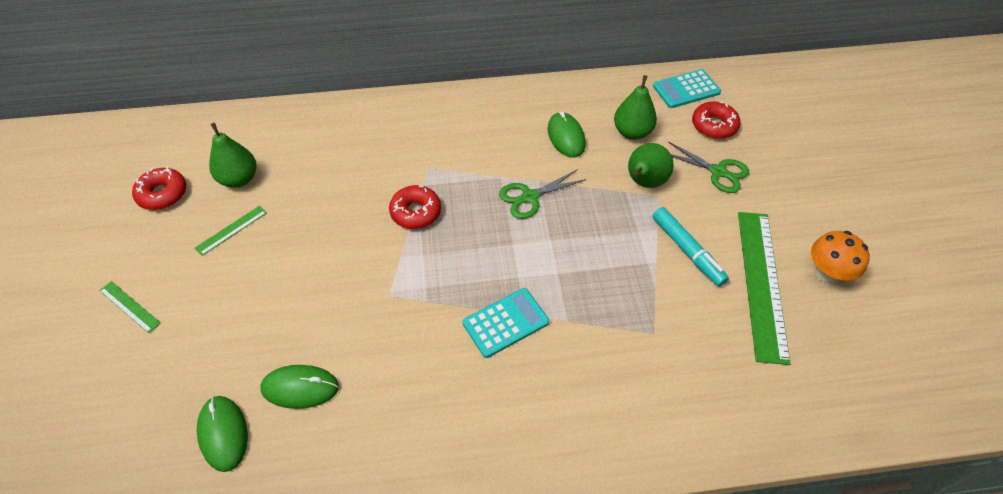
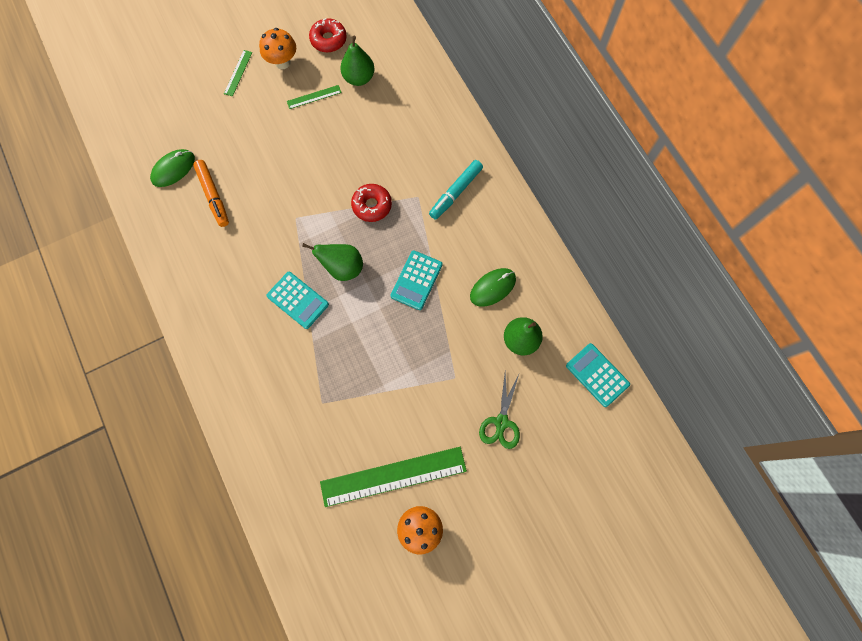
camera: 70 degrees right, 20 degrees up
green ruler [195,206,267,256] -> green ruler turned 45 degrees counterclockwise [287,85,342,109]
green mouse [261,365,339,409] -> orange marker [193,160,229,227]
green scissors [499,169,587,219] -> turquoise calculator [391,251,443,310]
green pear [628,143,674,188] -> green pear moved to [302,243,363,281]
turquoise marker [652,207,729,286] -> turquoise marker moved to [429,160,483,220]
red donut [692,101,740,139] -> none
none -> orange mushroom [259,28,296,69]

